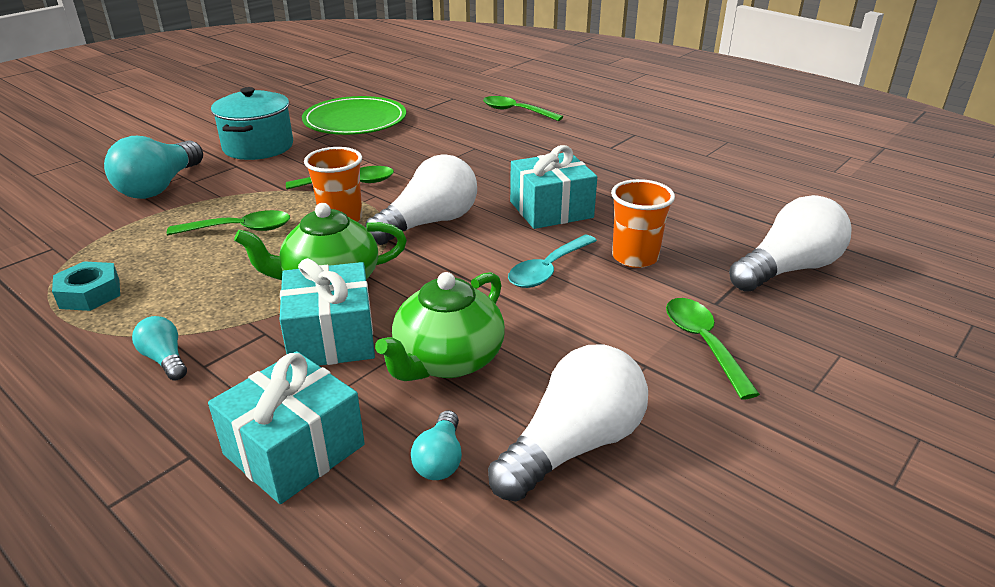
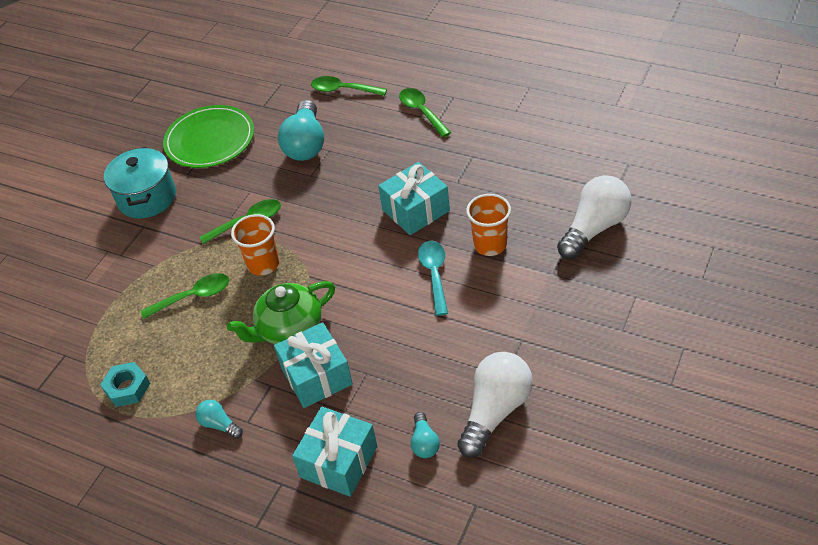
camera: 10 degrees left, 15 degrees up
turquoise light bulb [104,136,203,199] -> turquoise light bulb moved to [278,100,324,161]
white light bulb [365,154,477,245] -> none
green teapot [375,272,505,381] -> none
turquoise spoon [508,235,597,288] -> turquoise spoon turned 150 degrees clockwise [418,241,448,316]
green spoon [666,298,760,399] -> green spoon moved to [399,88,451,137]

